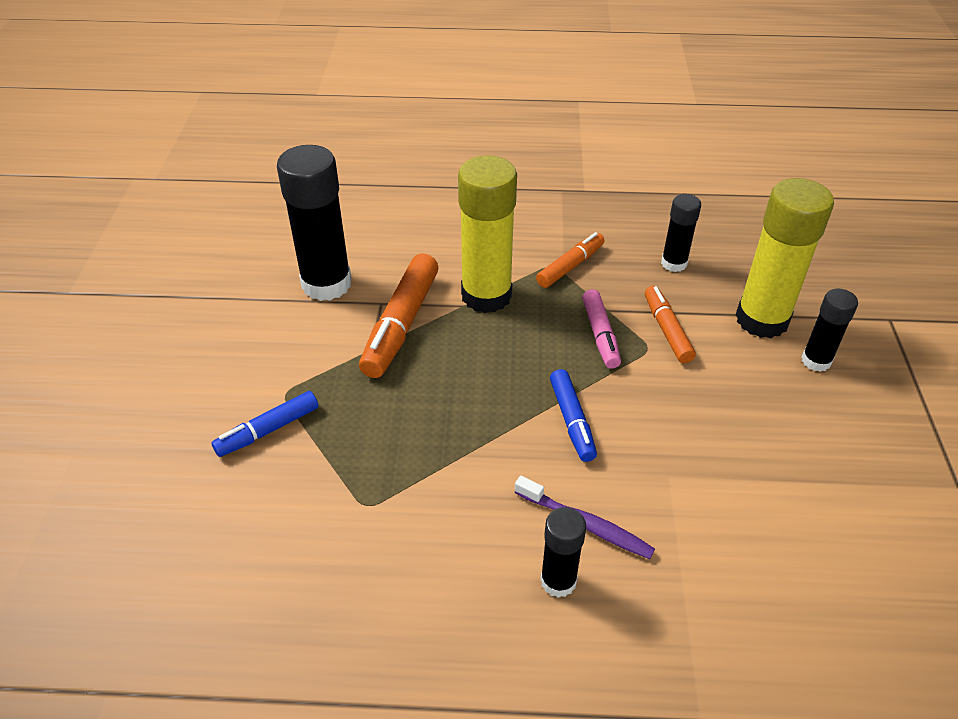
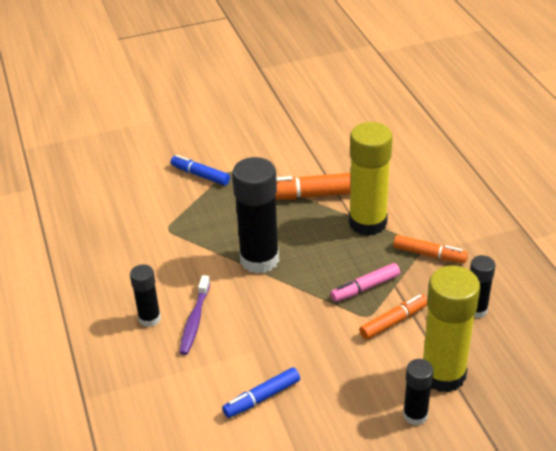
camera: 70 degrees right, 5 degrees down
black glue stick [277,145,352,301] -> black glue stick moved to [232,157,279,274]
blue marker [550,369,597,462] -> blue marker moved to [222,367,300,418]

